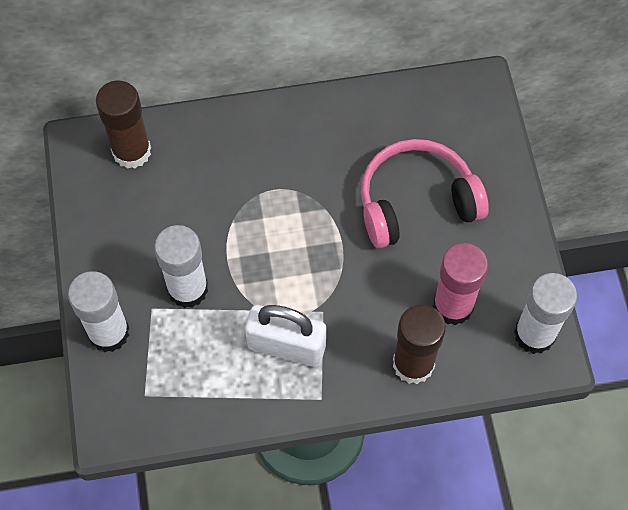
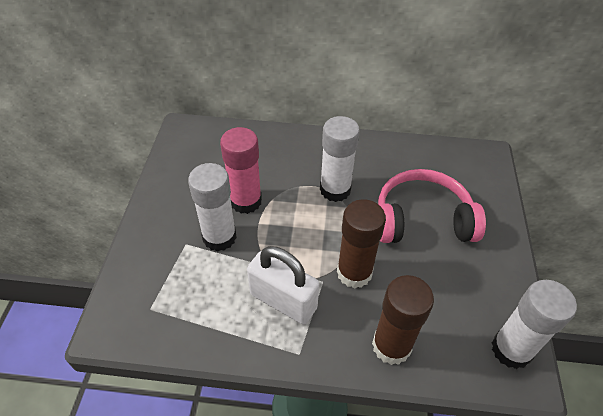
camera: 15 degrees right, 15 degrees down
white glue stick [68,271,130,352] -> white glue stick moved to [320,116,360,202]
brown glue stick [96,80,151,169] -> brown glue stick moved to [337,199,386,289]
pink glue stick [433,243,488,325] -> pink glue stick moved to [220,127,262,214]

